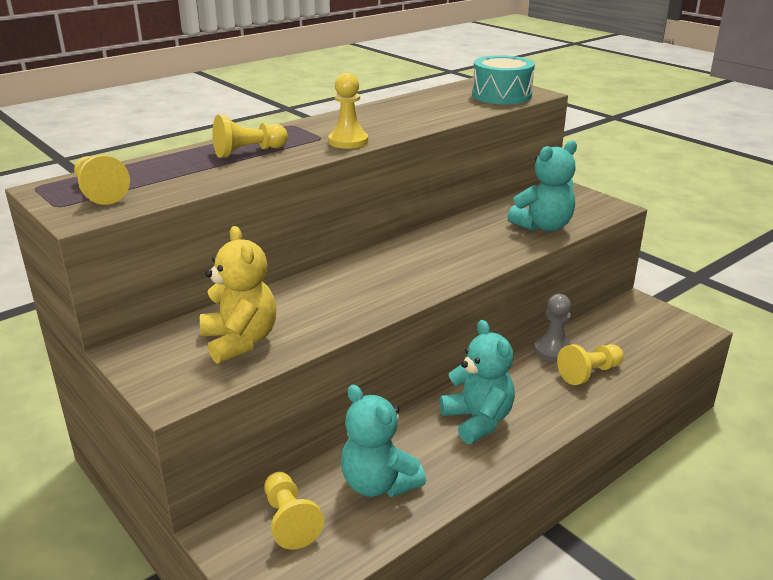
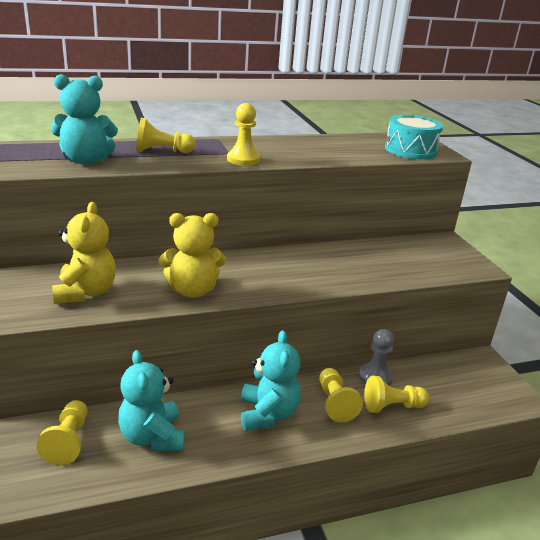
camera: 20 degrees right, 0 degrees up
yellow pawn [74,155,130,205] -> yellow pawn moved to [319,368,363,422]
turquoise teddy bear [507,140,577,232] -> turquoise teddy bear moved to [51,74,118,165]
none -> yellow teddy bear [159,213,226,298]

